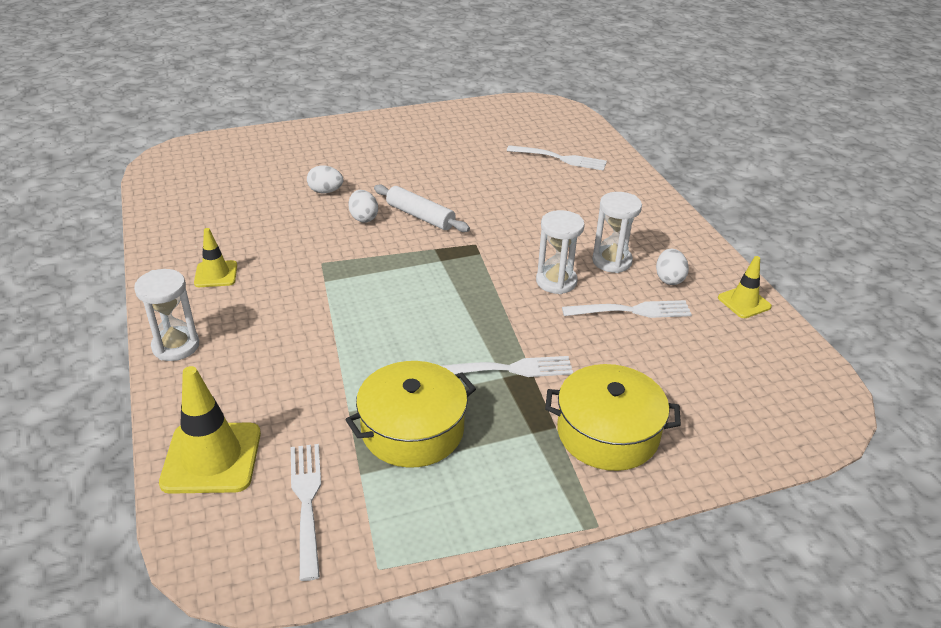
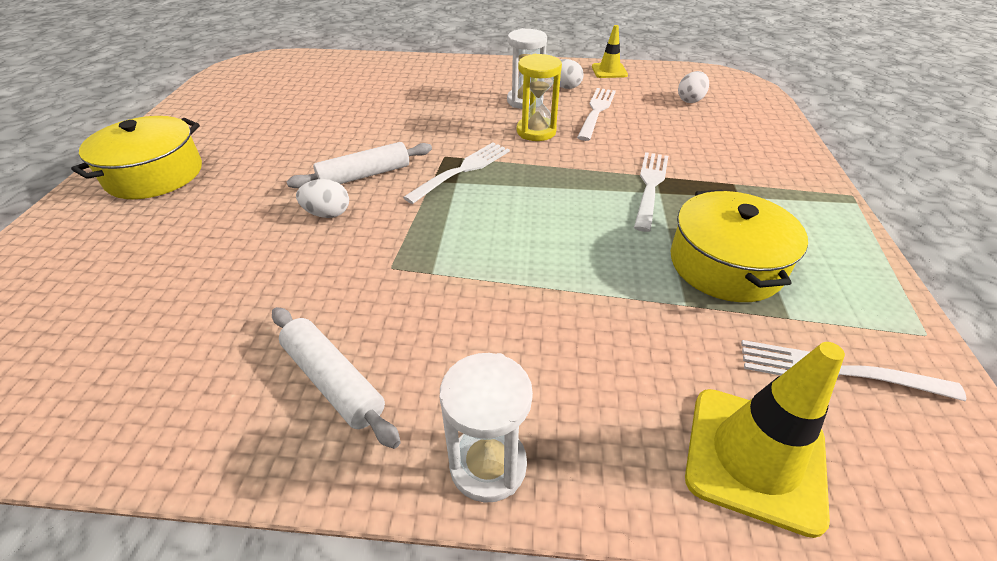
camera: 65 degrees left, 5 degrees up
yellow traffic cone [194,228,237,287] -> white rolling pin [272,307,401,449]
white egg [307,165,343,193] -> white egg moved to [678,71,709,103]
white fork [507,145,607,171] -> white fork moved to [403,142,510,204]
white hourglass [536,210,585,294] -> yellow hourglass [517,54,562,141]
yellow pot [545,364,681,471] -> yellow pot moved to [71,116,202,199]

